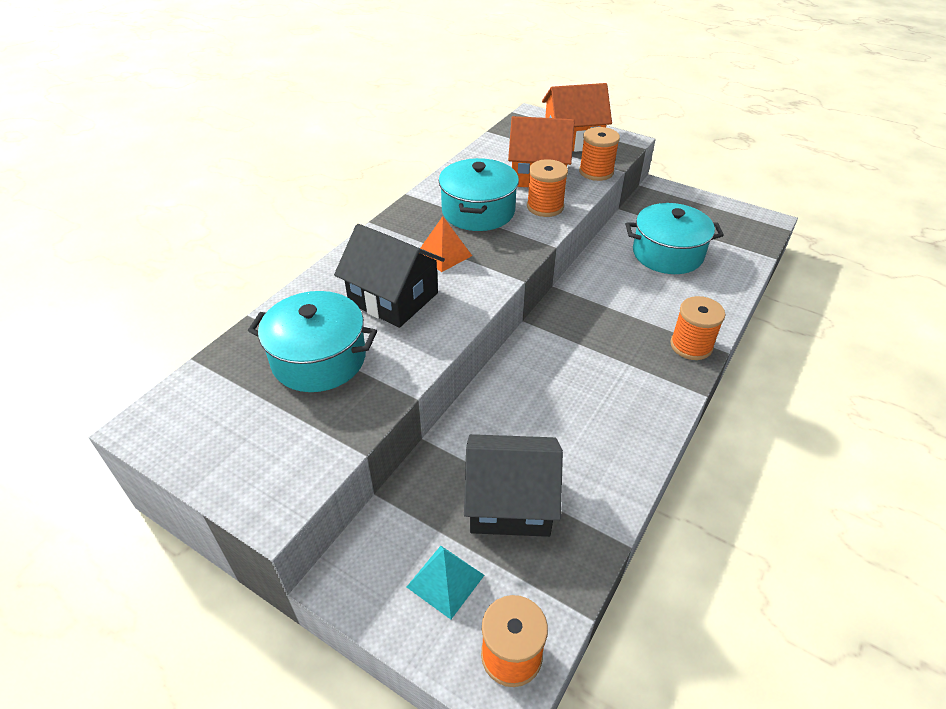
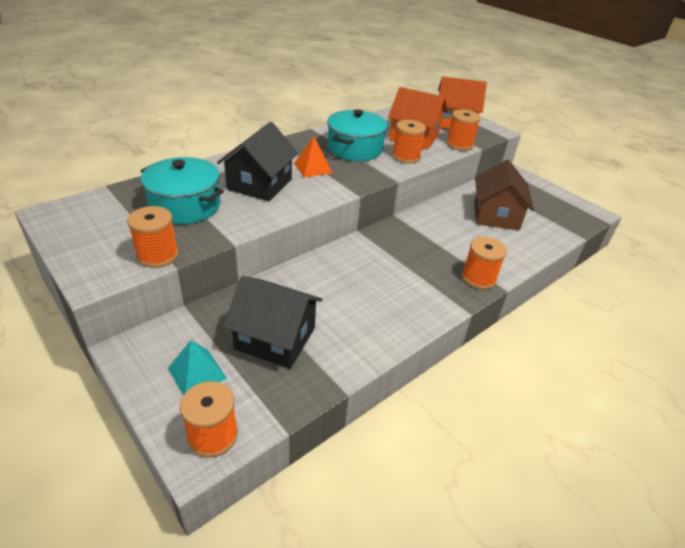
camera: 15 degrees right, 5 degrees down
black house [334,224,445,328] -> black house turned 60 degrees clockwise [217,122,298,201]
turquoise pot [625,203,724,274] -> brown house [475,160,534,230]
none -> orange spool [127,206,179,268]

